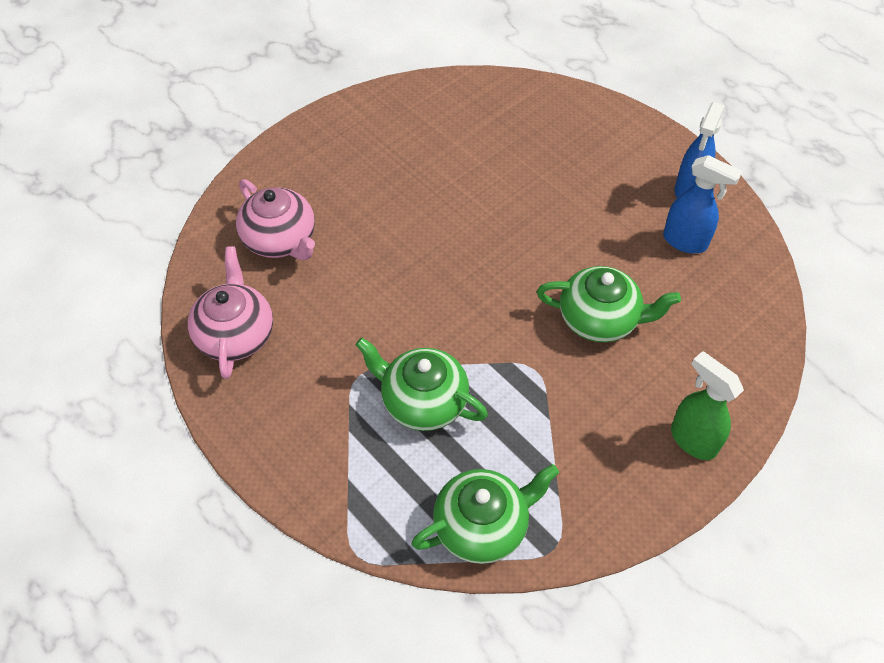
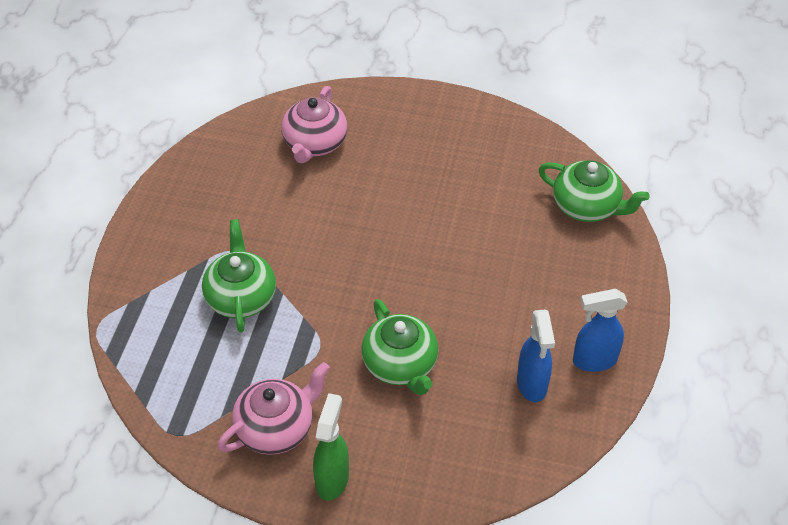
camera: 55 degrees right, 5 degrees down
pink teapot [188,246,273,379] -> pink teapot moved to [218,362,330,455]
green teapot [412,464,559,564] -> green teapot moved to [538,160,650,222]

